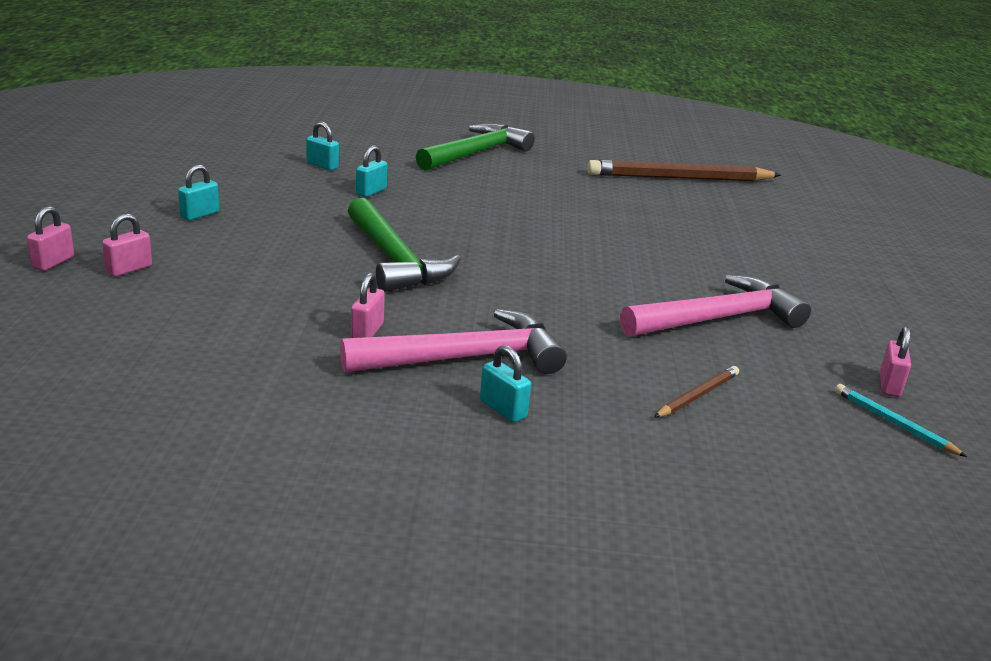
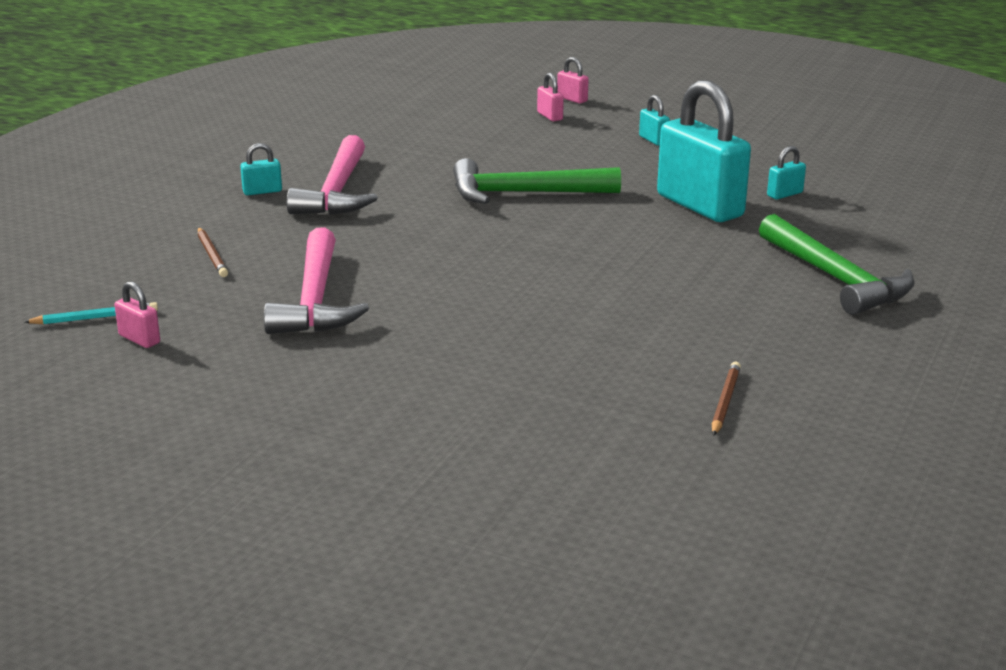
camera: 115 degrees right, 0 degrees up
pink padlock [351,273,385,338] -> none
turquoise padlock [356,146,387,197] -> turquoise padlock [657,80,751,222], size x2.47
brown pencil [587,160,781,181] -> brown pencil [712,361,741,436], size x0.45

